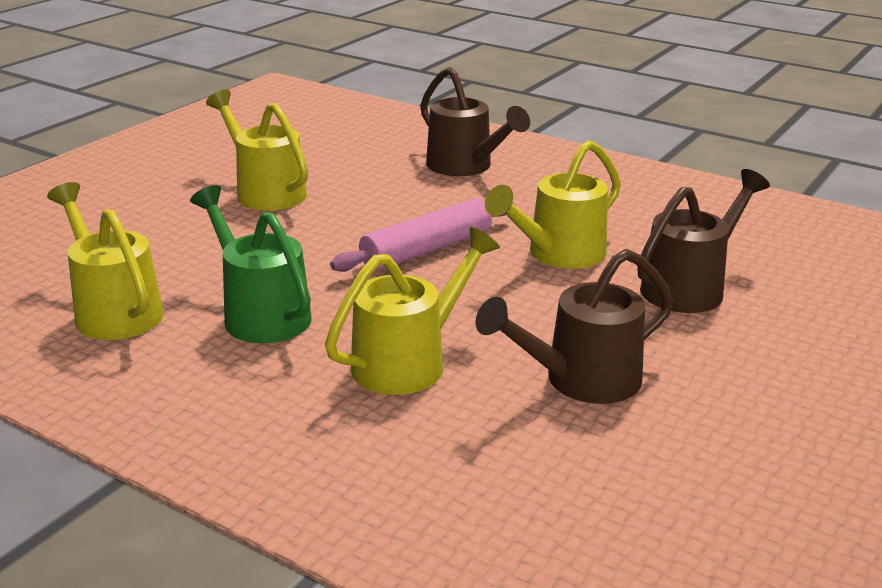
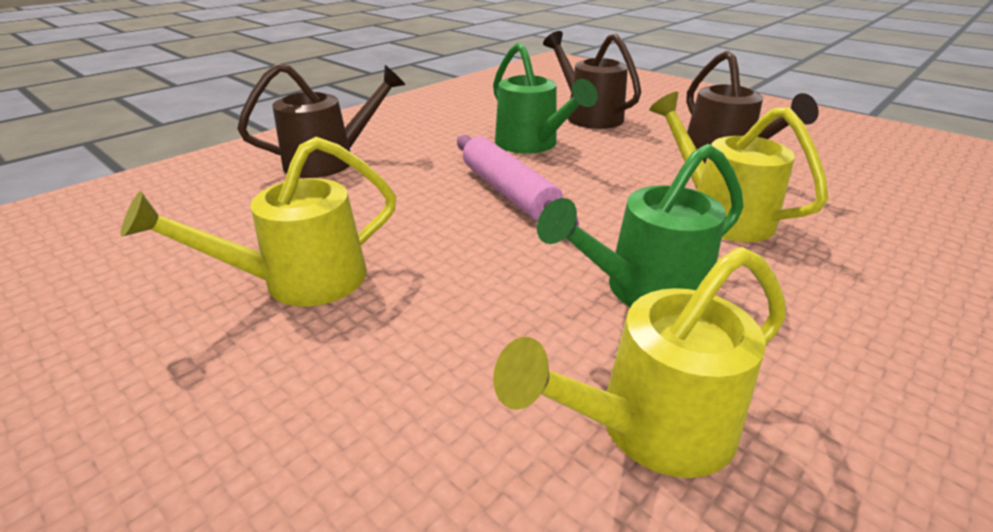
camera: 80 degrees left, 5 degrees up
yellow watering can [485,140,621,269] -> green watering can [493,42,598,153]

